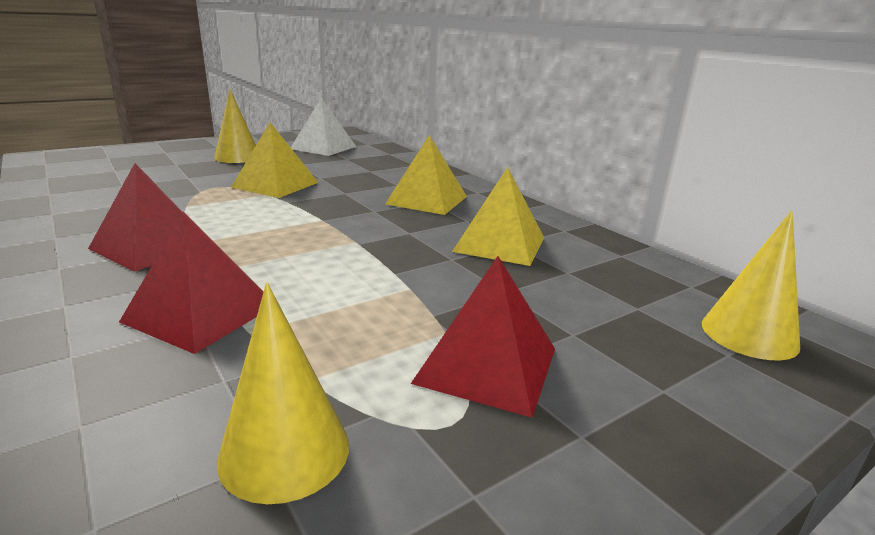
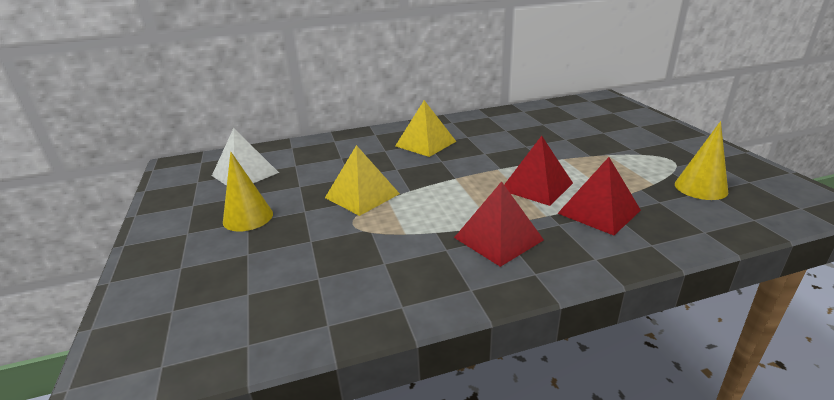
camera: 70 degrees left, 5 degrees up
red pyramid [411,256,555,418] -> red pyramid moved to [504,136,573,206]
yellow pyramid [452,167,544,266] -> none
yellow cone [702,210,800,360] -> none

